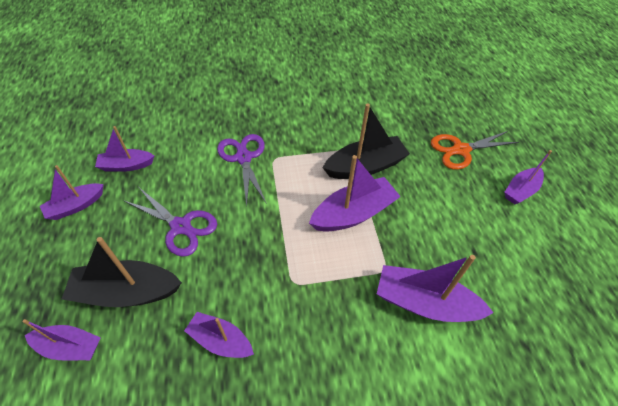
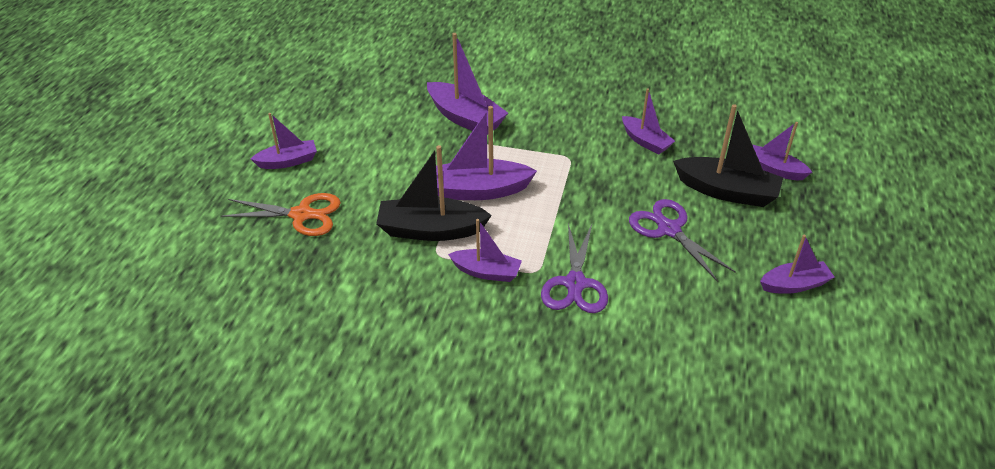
camera: 155 degrees left, 10 degrees down
purple boat [95,126,154,172] -> purple boat moved to [448,219,522,282]

